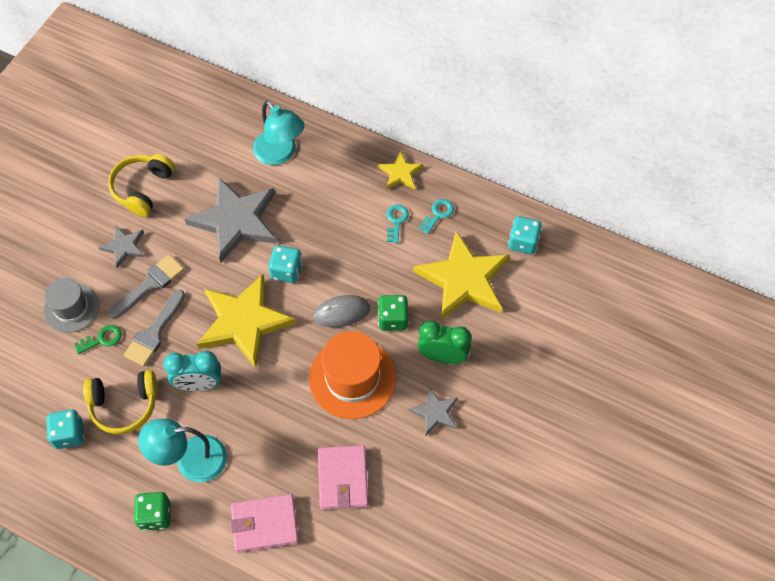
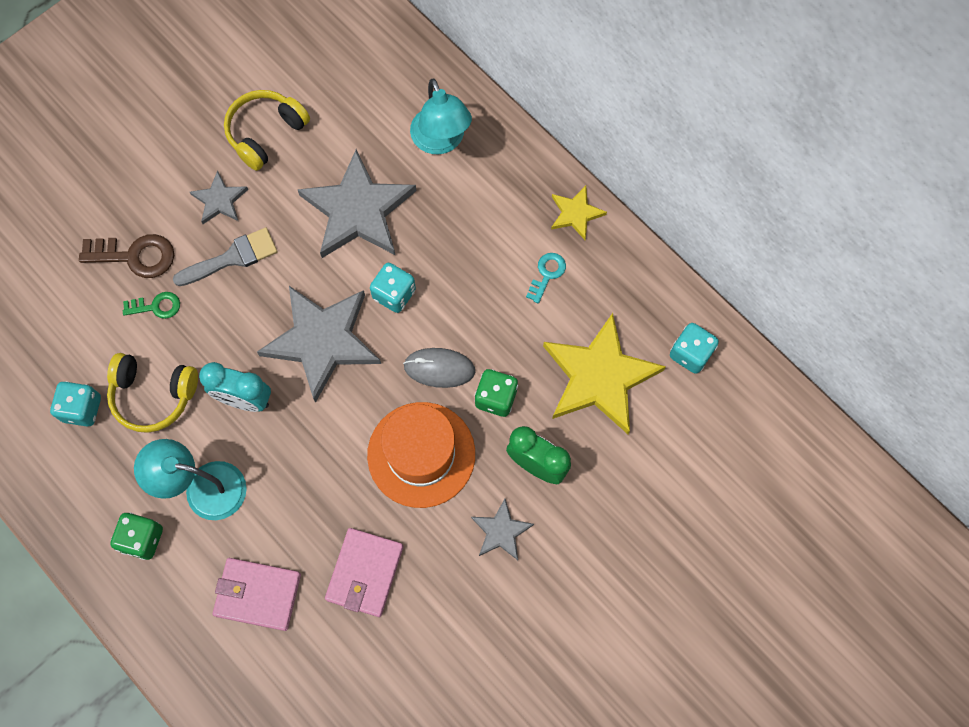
camera: 20 degrees right, 10 degrees up
grey hat [43,277,99,333] -> brown key [79,234,174,278]
grey brush [124,290,185,366] -> none
yellow star [197,274,296,368] -> grey star [257,286,381,403]
turquoise key [419,199,454,234] -> none

